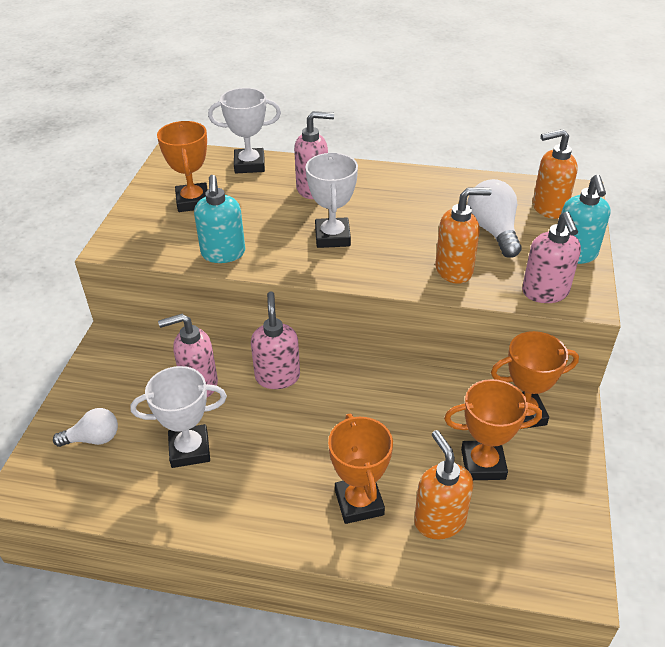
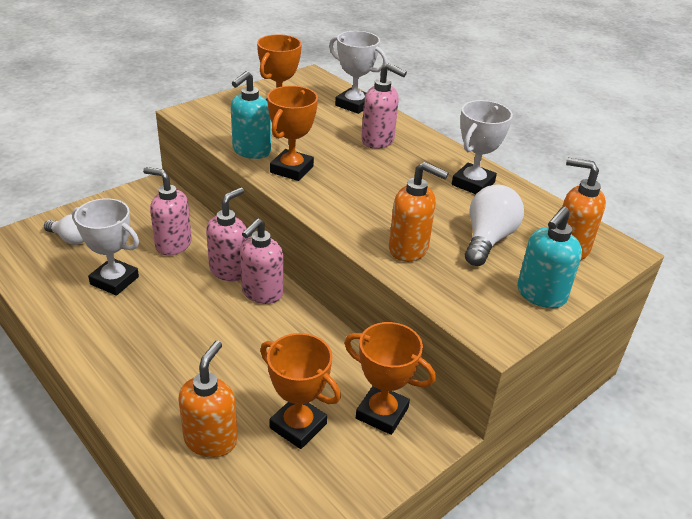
camera: 35 degrees right, 5 degrees down
white trophy [305,153,358,248] -> white trophy moved to [452,100,513,194]
orange trophy [328,414,393,524] -> orange trophy moved to [267,86,318,181]
pink soap dispenser [522,211,581,303] -> pink soap dispenser moved to [240,218,283,304]

